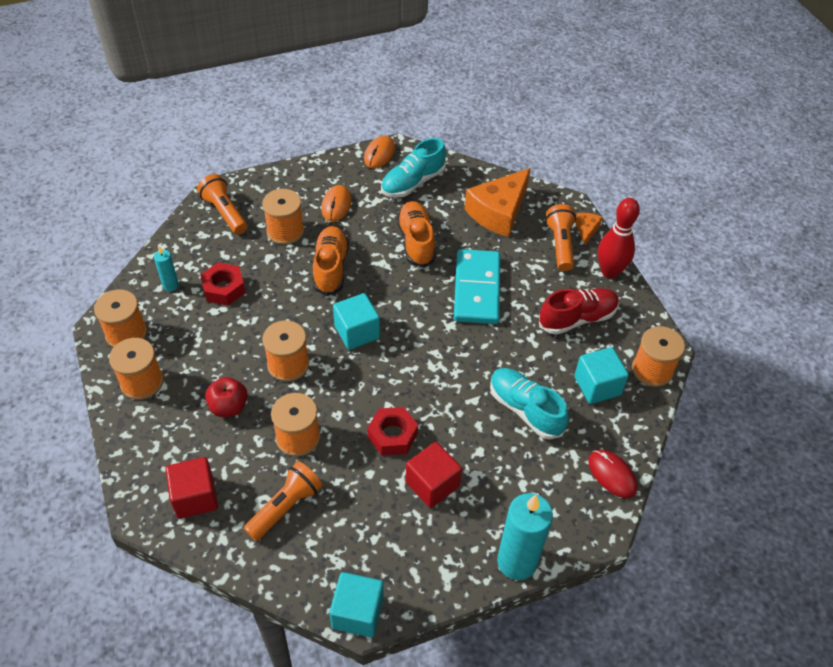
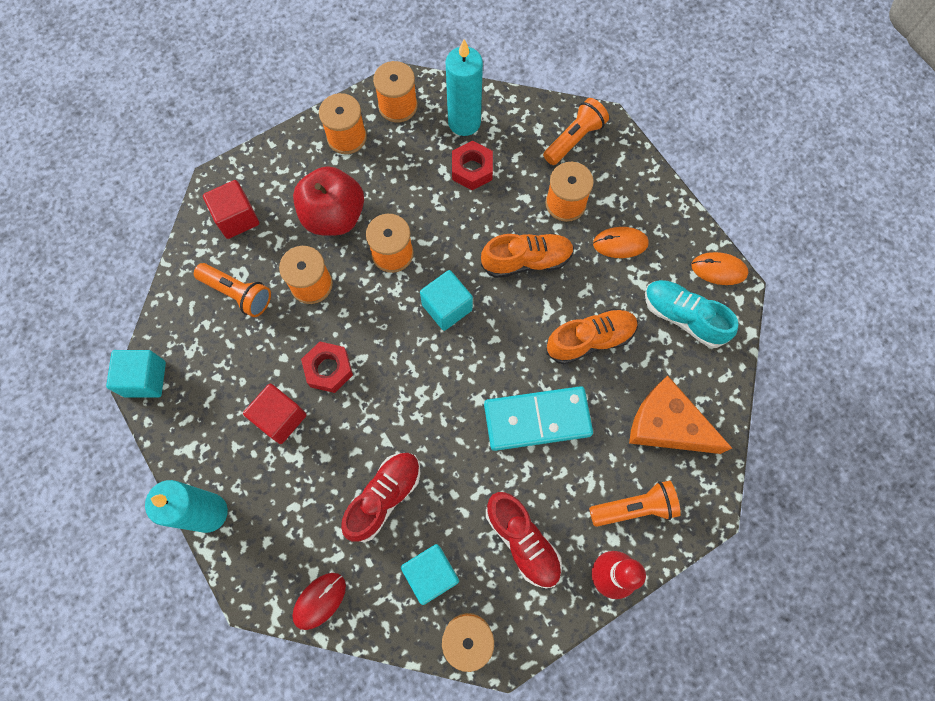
camera: 80 degrees right, 20 degrees up
turquoise candle [154,246,179,291] -> turquoise candle [446,39,483,136], size x2.04
red apple [205,377,248,417] -> red apple [293,166,364,236], size x1.73
turquoise shoe [490,368,569,440] -> red shoe [341,453,420,542]
orange cheese [575,213,603,246] -> none

